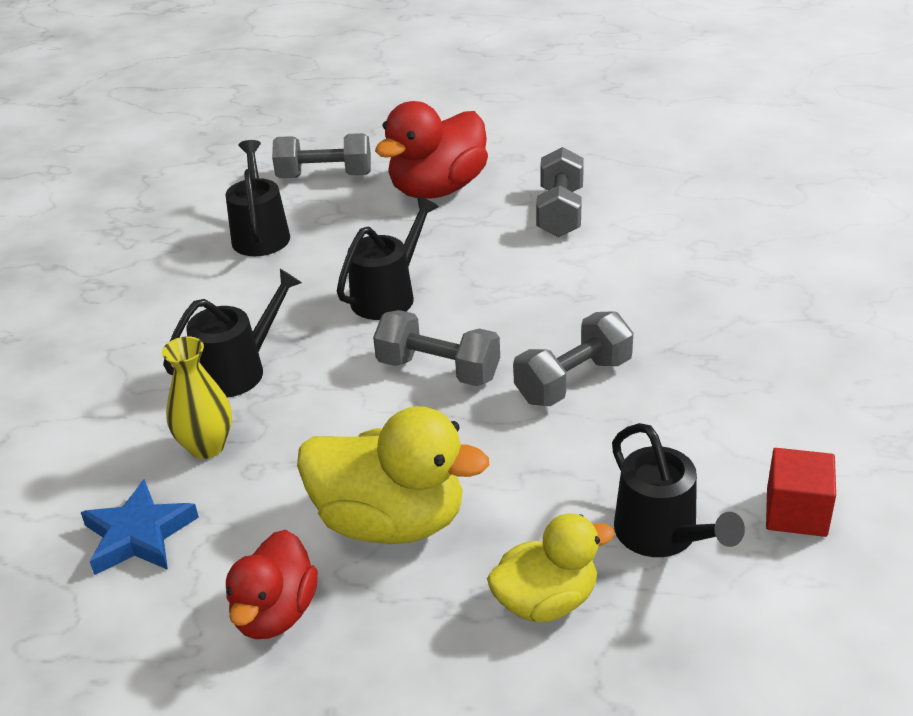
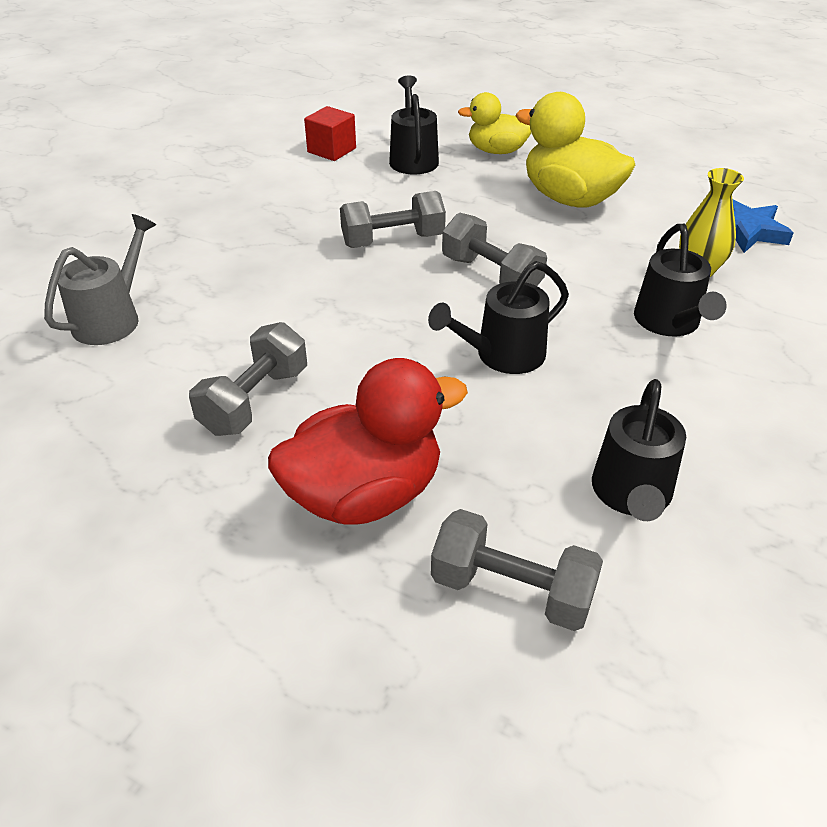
camera: 160 degrees left, 5 degrees up
black watering can [163,269,302,397] -> black watering can turned 75 degrees counterclockwise [634,224,727,336]
red duck [226,530,318,639] -> none
none -> grey watering can [44,214,156,345]

